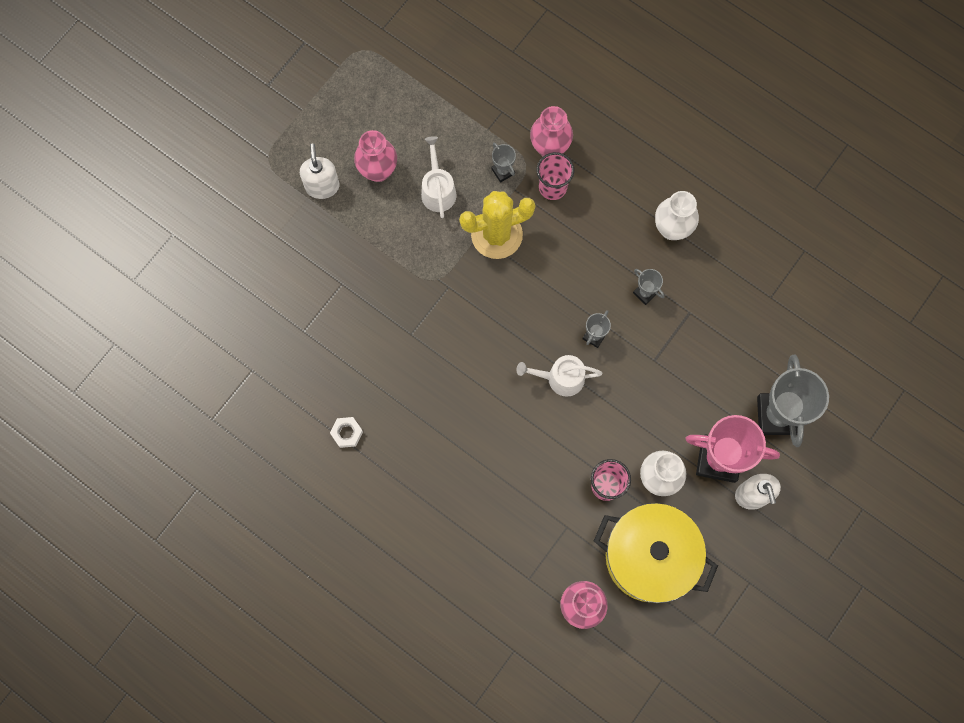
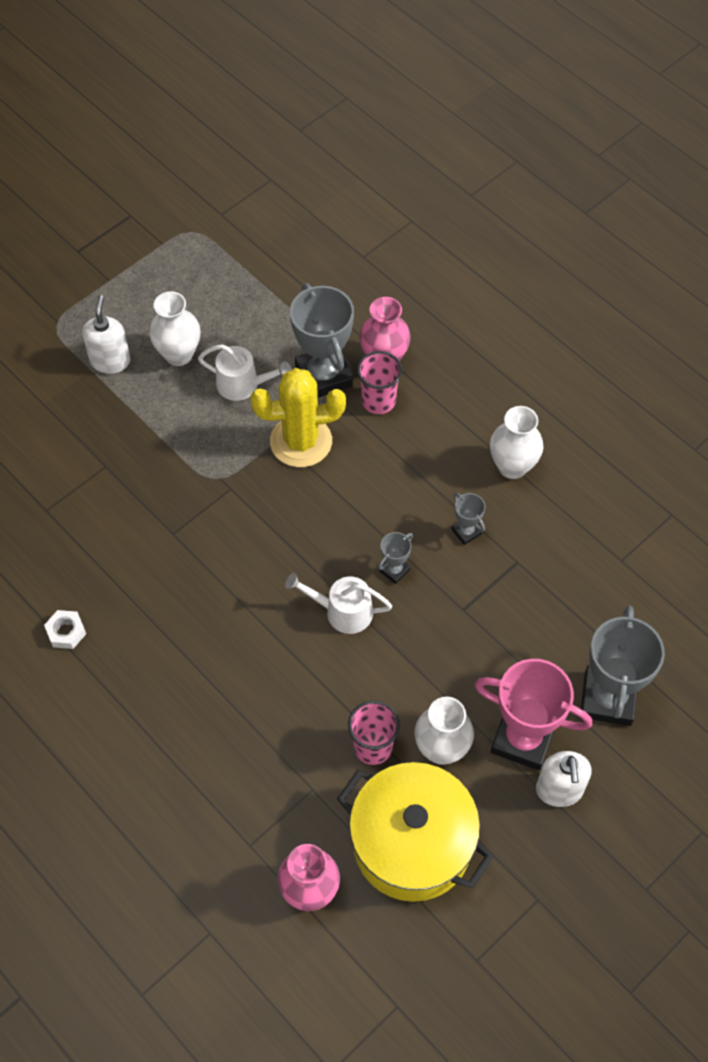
camera: 10 degrees right, 15 degrees down
pink vase [354,130,397,182] -> white vase [149,291,200,366]
white watering can [421,136,456,218] -> white watering can turned 105 degrees clockwise [198,345,292,401]
grey trophy [491,142,516,183] -> grey trophy [290,283,354,398], size x2.17

